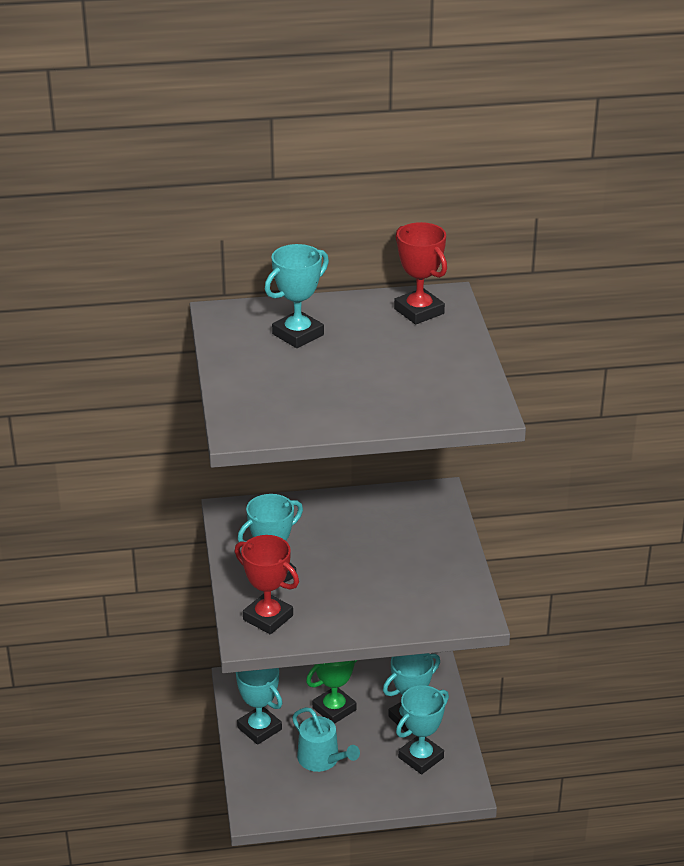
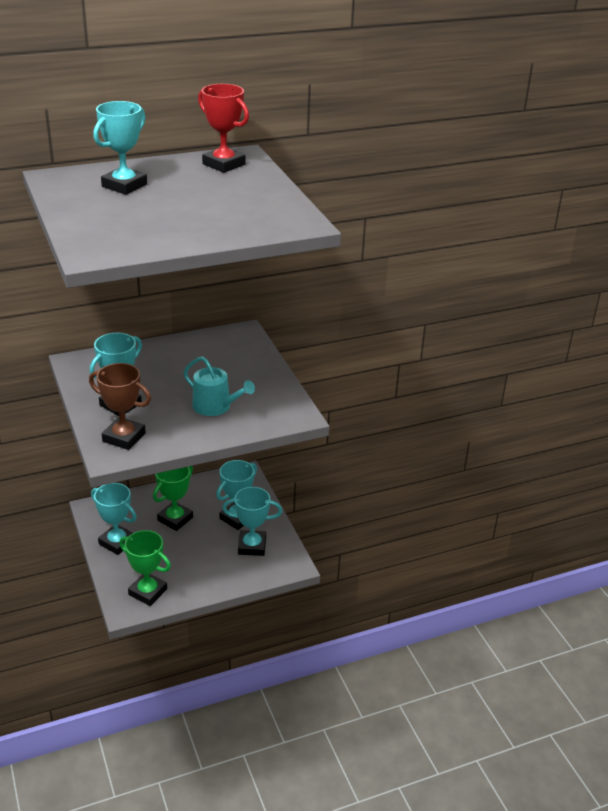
camera: 15 degrees left, 0 degrees up
red trophy [235,535,299,634] -> brown trophy [89,363,151,450]
turquoise watering can [292,707,360,772] -> turquoise watering can moved to [183,356,255,416]
turquoise trophy [396,685,449,774] -> turquoise trophy turned 60 degrees clockwise [222,487,282,556]
none -> green trophy [119,530,171,606]

